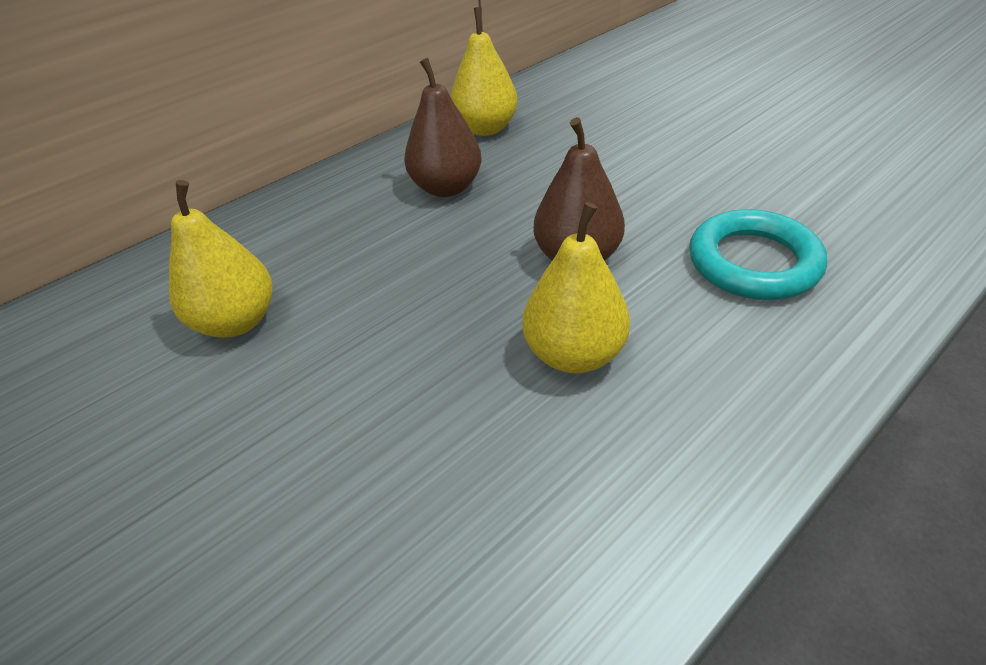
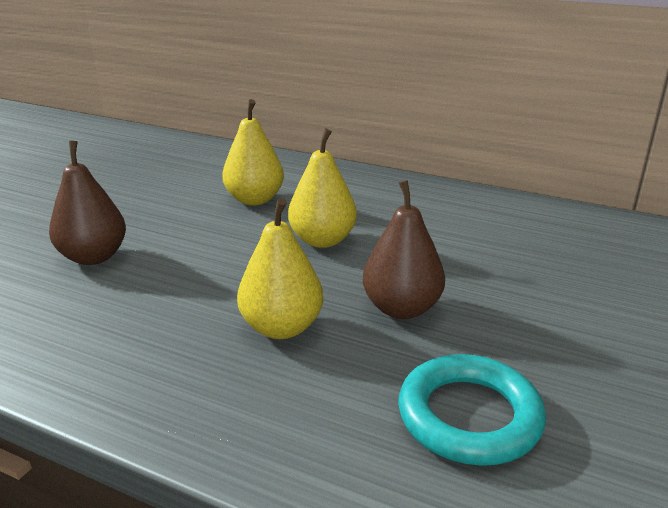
camera: 65 degrees right, 15 degrees down
brown pear [404,58,482,197] -> brown pear moved to [49,141,126,265]
yellow pear [451,7,518,136] -> yellow pear moved to [288,128,357,248]

